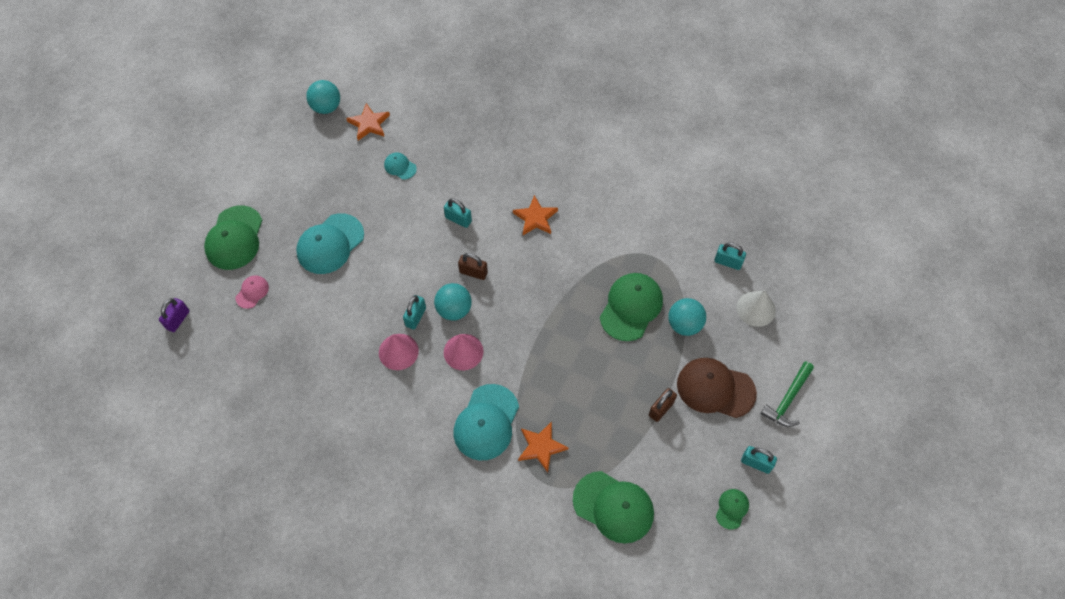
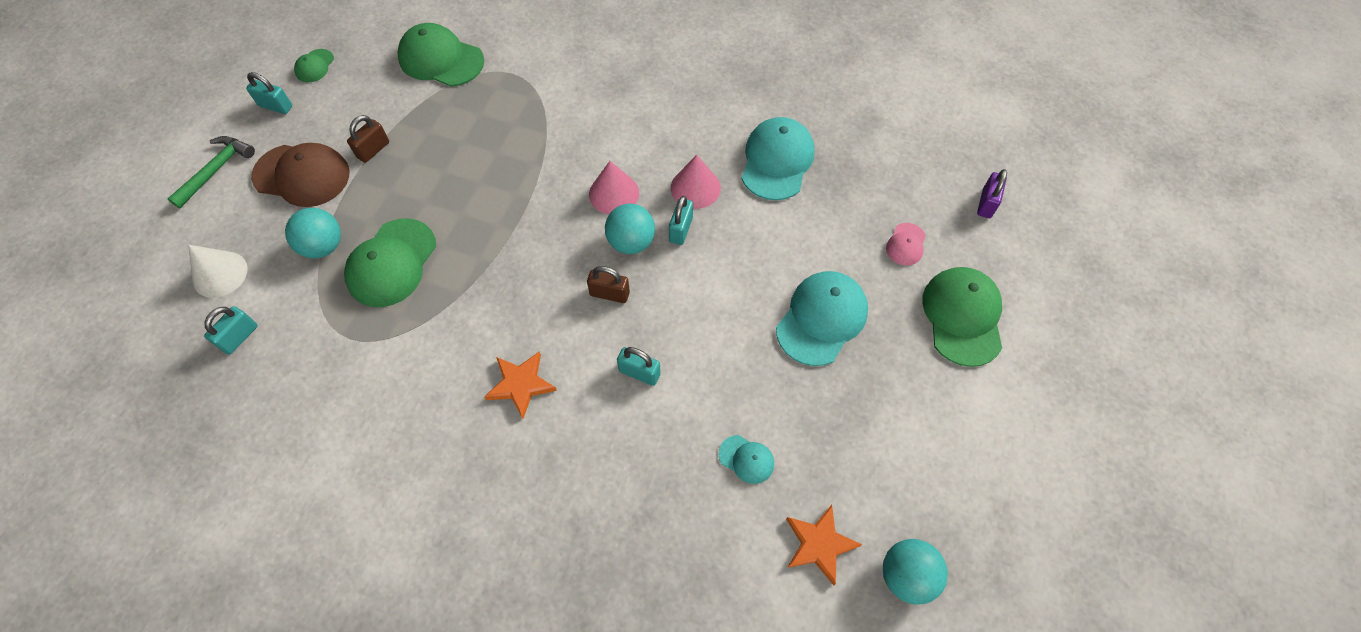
camera: 175 degrees right, 0 degrees up
turquoise cap [454,384,519,460] -> turquoise cap moved to [742,117,815,200]
orange star [518,422,569,473] -> none
turquoise padlock [714,242,746,270] -> turquoise padlock turned 75 degrees counterclockwise [204,306,258,355]

